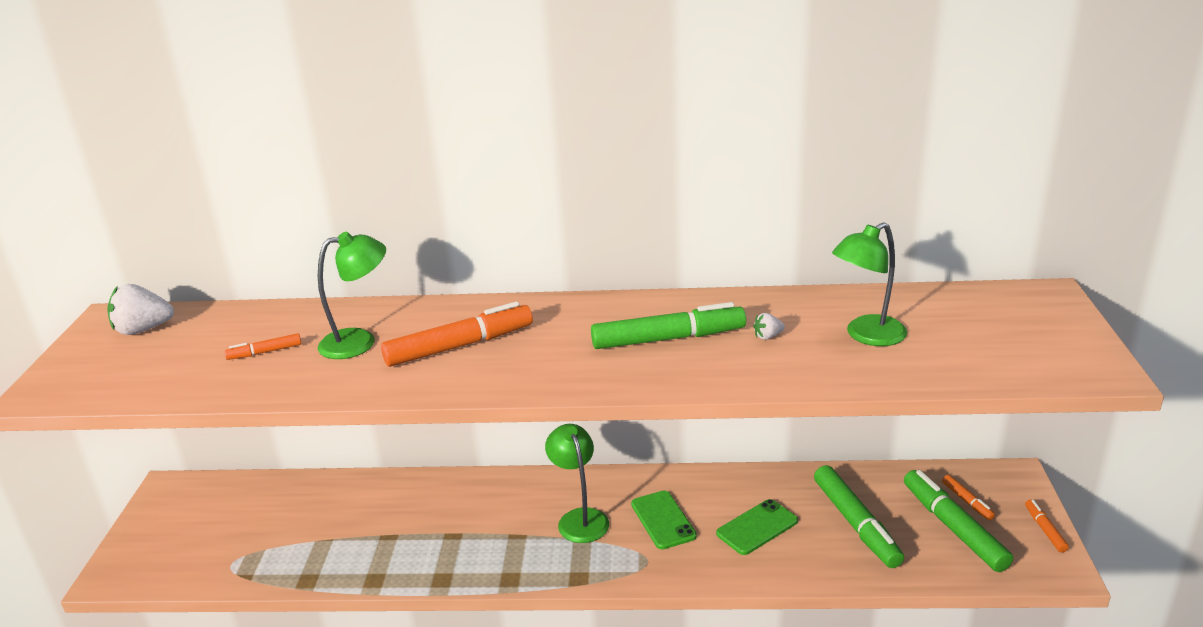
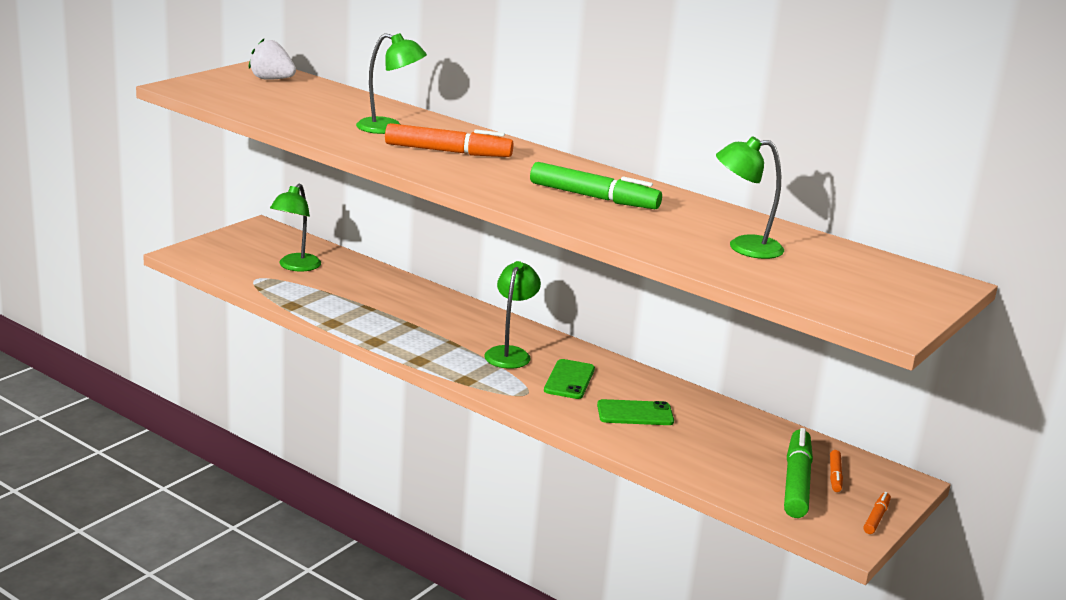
camera: 30 degrees right, 5 degrees down
orange marker [225,333,301,360] -> none
white strawberry [753,313,785,340] -> none
green marker [814,465,904,568] -> none
none -> green lamp [270,183,321,272]

